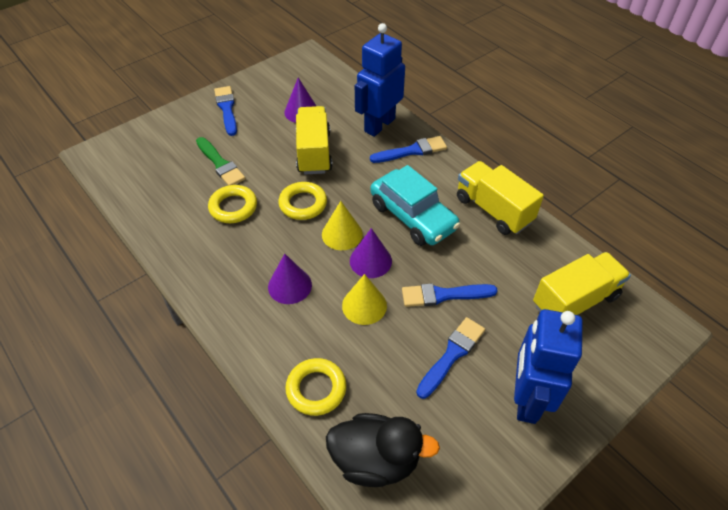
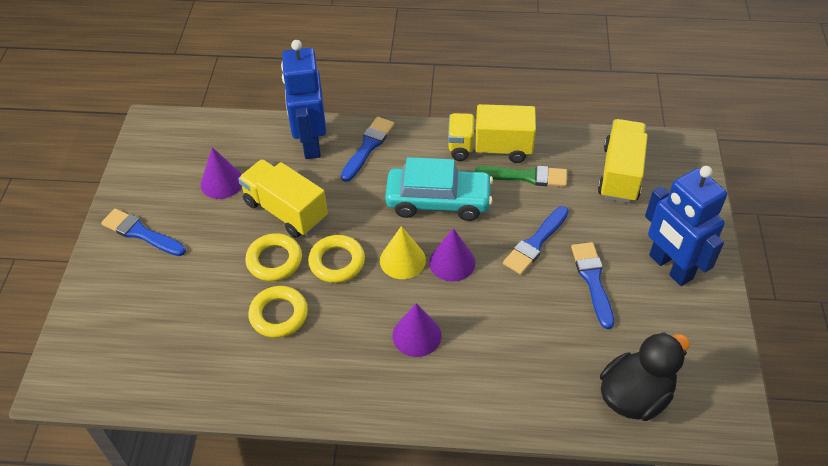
camera: 45 degrees left, 0 degrees up
green brush [196,137,246,186] -> green brush moved to [475,166,567,187]
yellow ring [285,358,347,416] -> yellow ring moved to [245,233,302,281]
yellow cone [342,274,387,325] -> none

